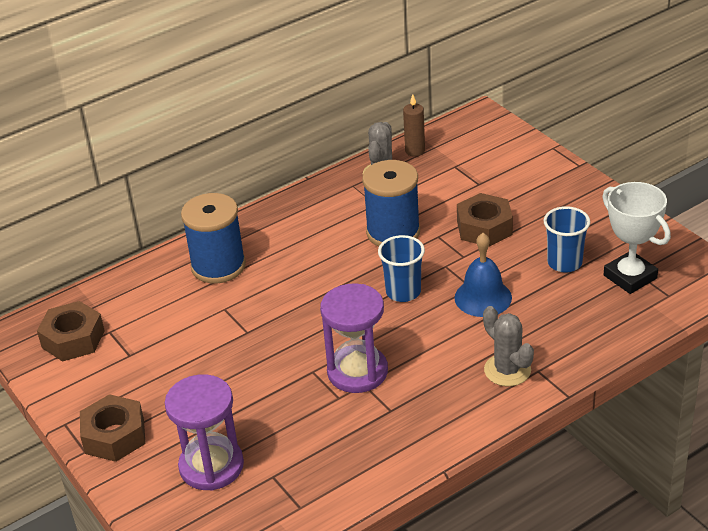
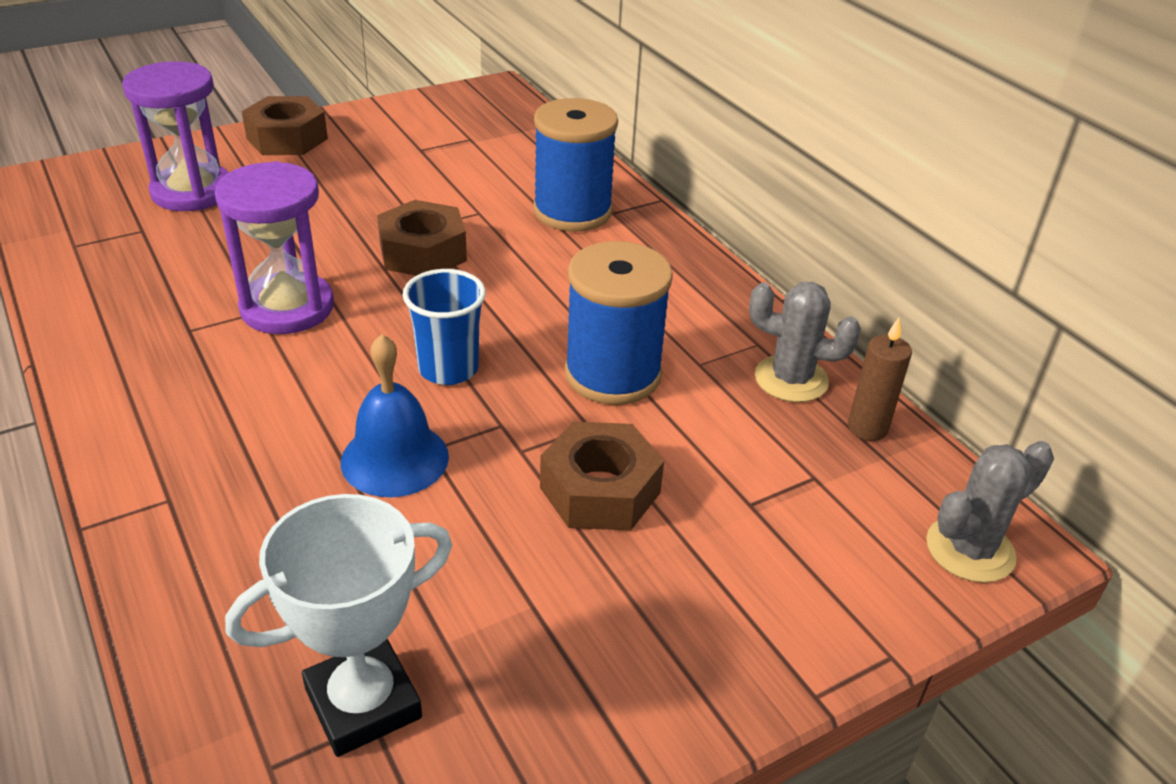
camera: 90 degrees right, 0 degrees up
brown nut [37,301,105,362] -> brown nut moved to [377,200,467,276]
grey cactus [483,306,534,386] -> grey cactus moved to [926,441,1054,583]
blue cup [544,206,590,273] -> none

